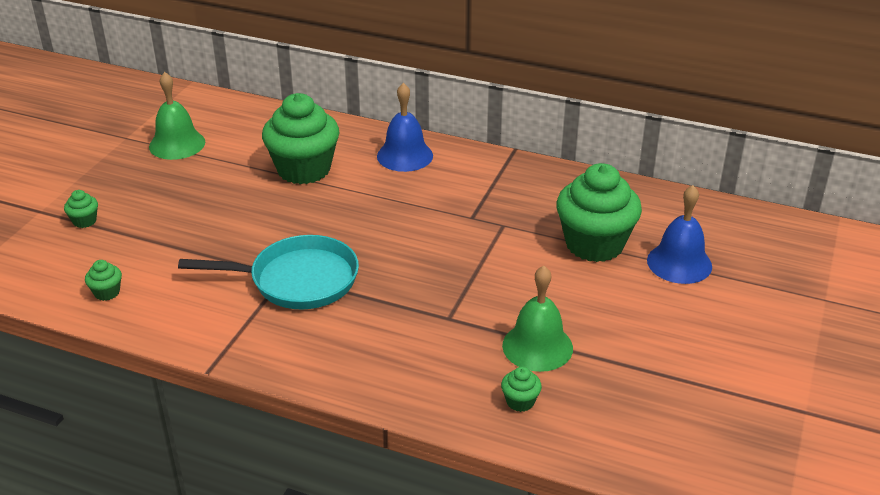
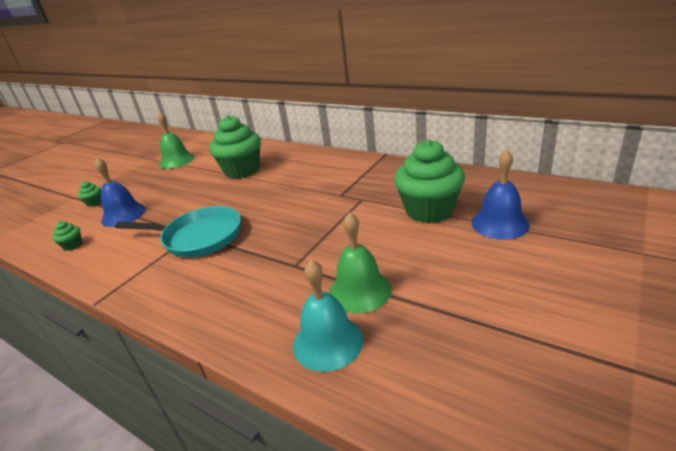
camera: 15 degrees right, 5 degrees down
blue bell [377,83,433,172] -> blue bell moved to [95,158,146,227]
green cupcake [501,367,542,412] -> turquoise bell [293,259,364,372]

